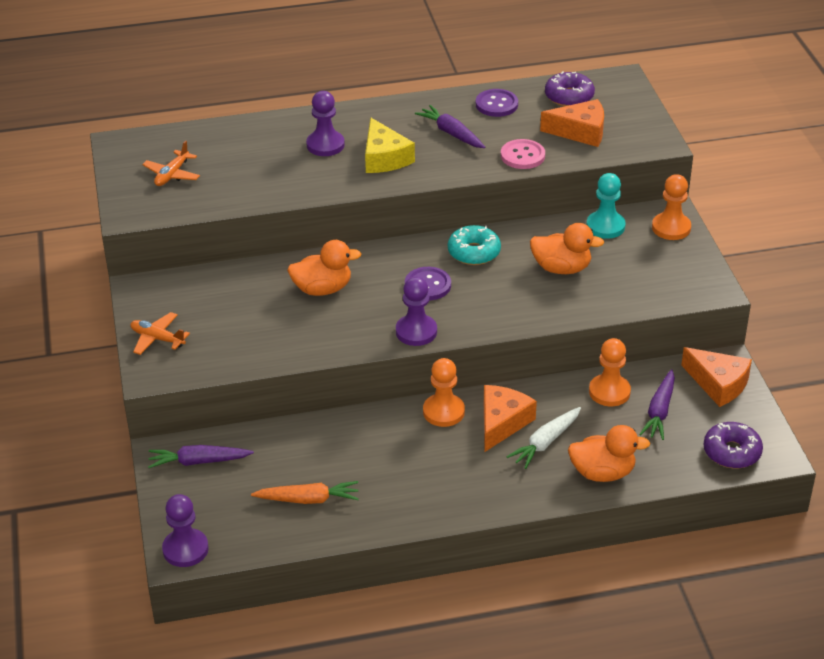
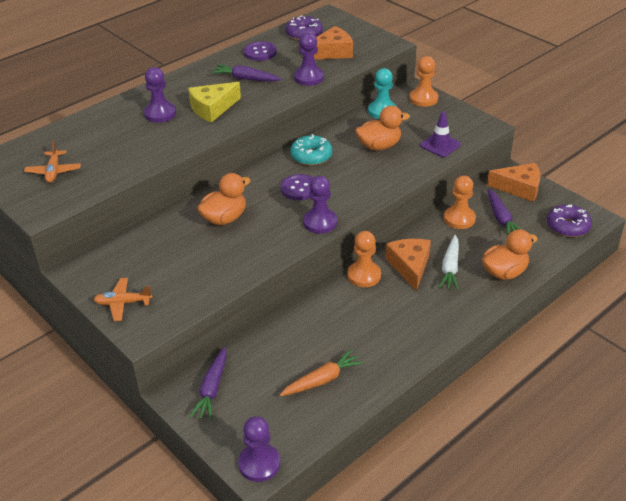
camera: 30 degrees left, 0 degrees up
purple carrot [148,445,254,468] -> purple carrot turned 45 degrees counterclockwise [189,347,227,420]
yellow cheese [365,117,415,173] -> yellow cheese turned 105 degrees clockwise [188,82,241,122]
pink button [501,139,545,169] -> purple pawn [294,32,324,86]
none -> purple traffic cone [420,111,461,157]

